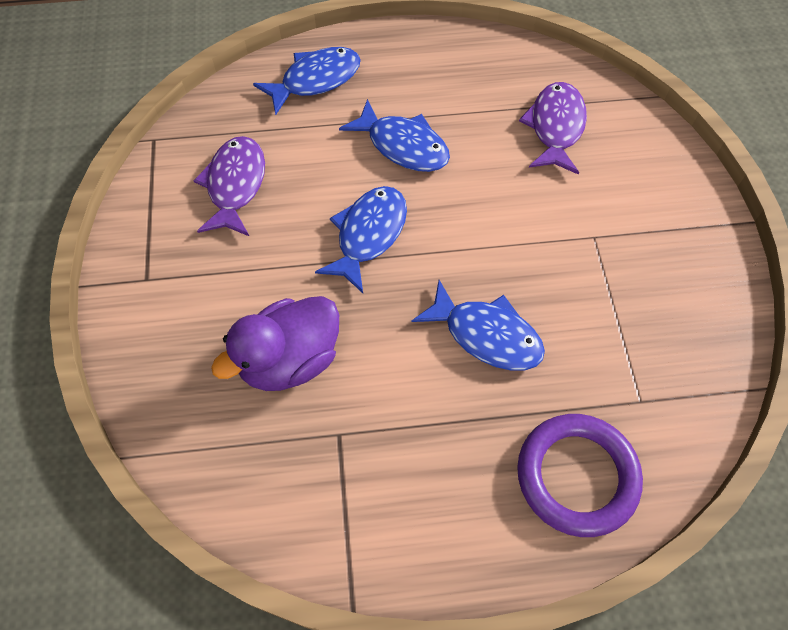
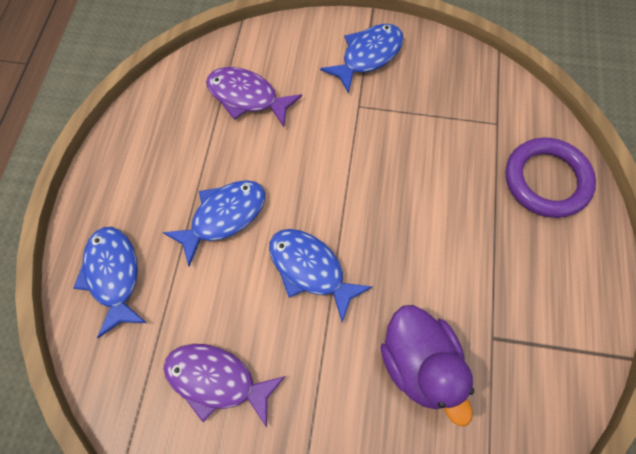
camera: 75 degrees left, 5 degrees up
blue fish [411,280,545,371] -> blue fish moved to [320,24,404,94]

